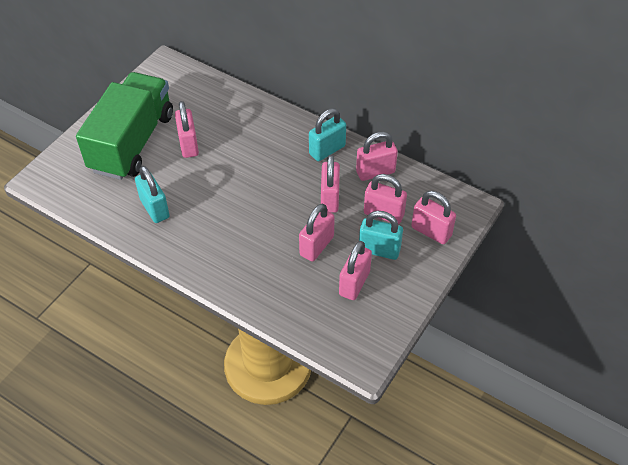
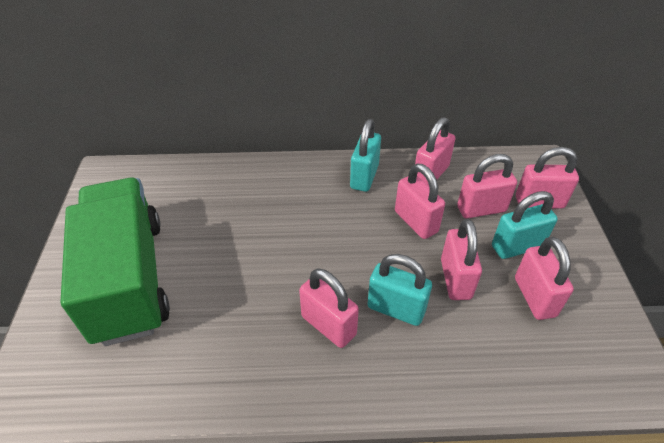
camera: 35 degrees left, 5 degrees down
turquoise padlock [135,166,170,223] -> turquoise padlock moved to [367,254,432,326]
pink padlock [175,101,199,158] -> pink padlock moved to [299,269,359,348]

